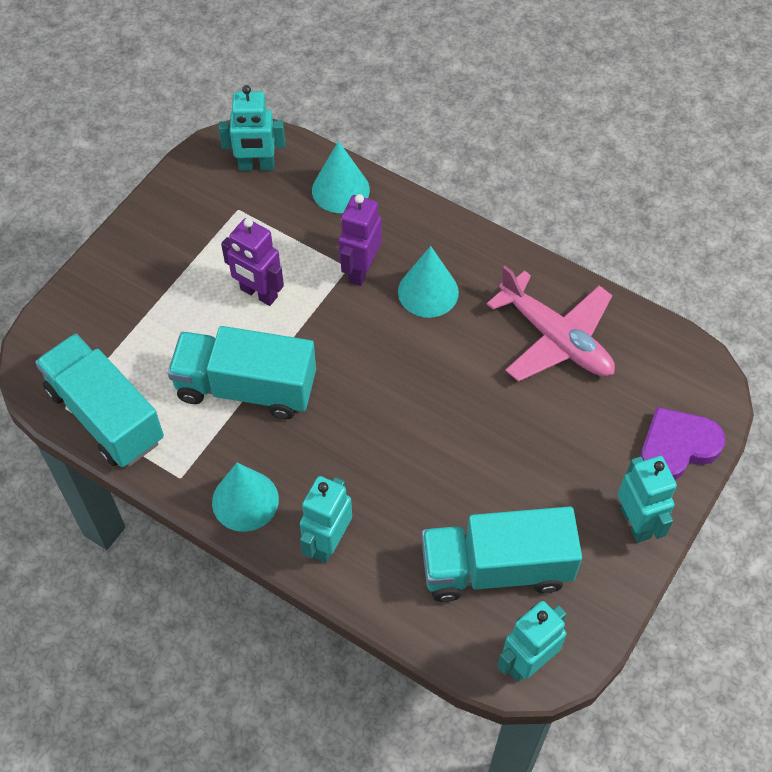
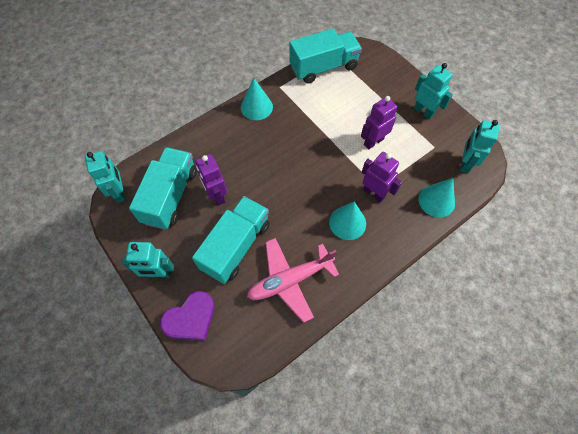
camera: 110 degrees right, 5 degrees up
turquoise truck [168,326,316,419] -> turquoise truck moved to [192,196,270,284]
turquoise robot [300,476,352,563] -> turquoise robot moved to [414,63,453,119]
purple heart [640,407,725,480] -> purple heart turned 60 degrees clockwise [160,291,214,341]
none -> purple robot [195,154,227,206]

